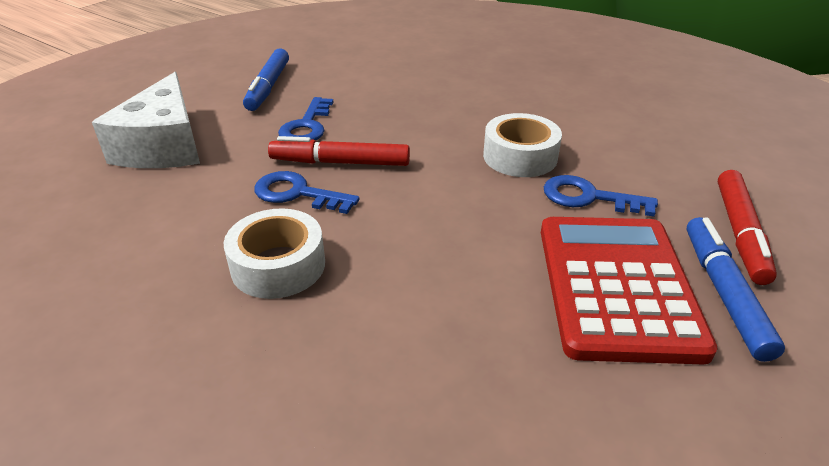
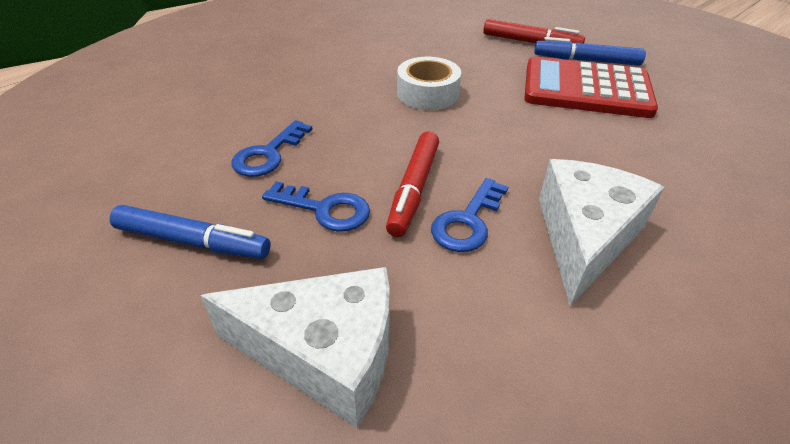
camera: 80 degrees left, 5 degrees up
white tape [224,208,325,299] -> white cheese [539,159,664,306]
blue key [544,175,658,217] -> blue key moved to [231,120,313,177]

